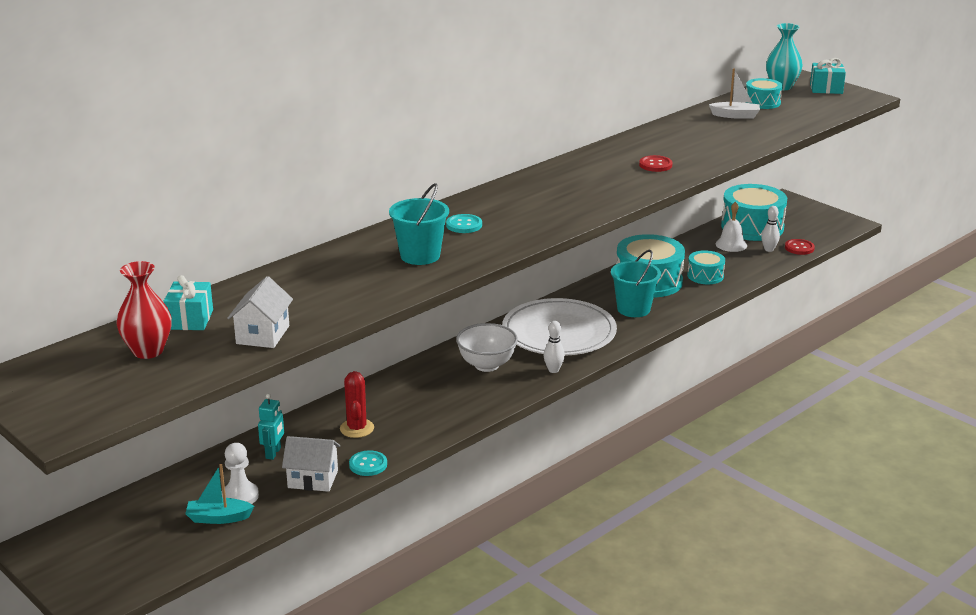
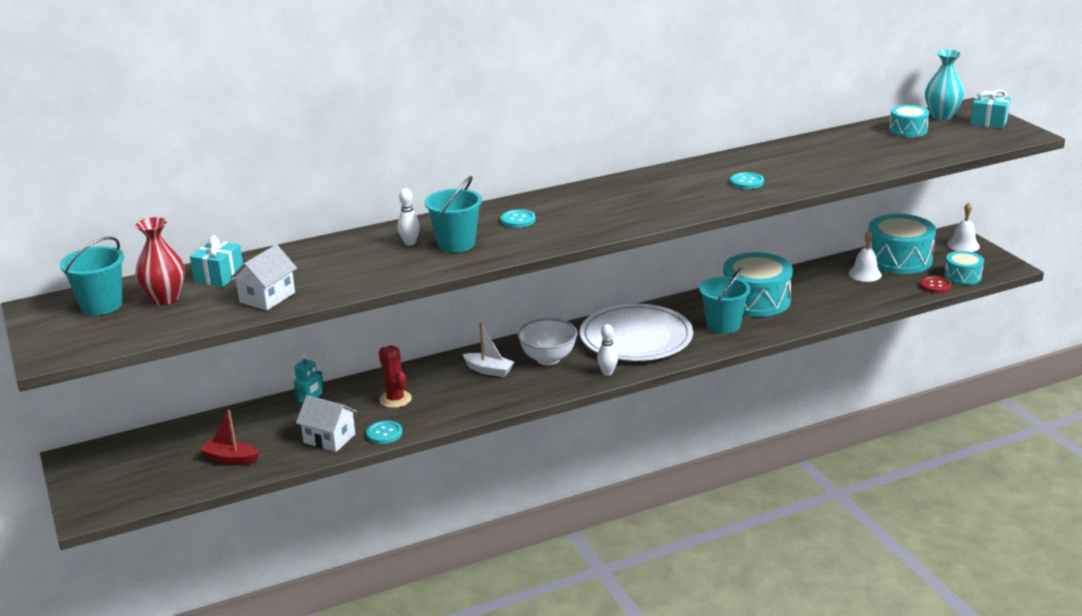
camera: 20 degrees right, 0 degrees up
turquoise boat [185,464,254,524] -> red boat [200,410,259,465]
white pawn [222,443,259,504] -> none
red cactus [340,371,374,438] -> red cactus turned 45 degrees counterclockwise [379,345,412,408]
red button [639,155,673,172] -> turquoise button [730,172,764,189]
turquoise drum [687,250,725,284] -> turquoise drum moved to [944,251,984,285]
white boat [709,68,760,119] -> white boat moved to [462,322,514,377]
white bowling pin [761,206,780,252] -> white bowling pin moved to [397,188,420,246]
none -> turquoise bucket [60,236,124,315]
none -> white bell [947,203,980,252]

